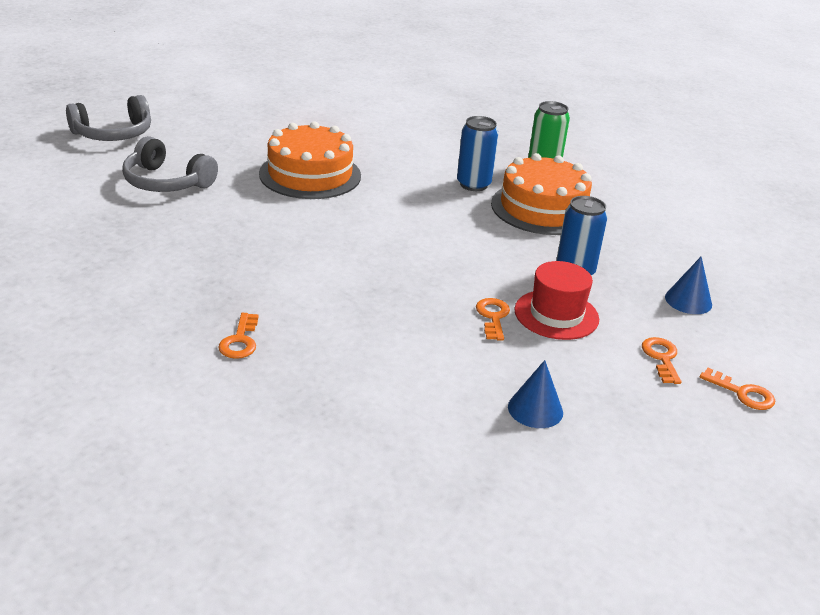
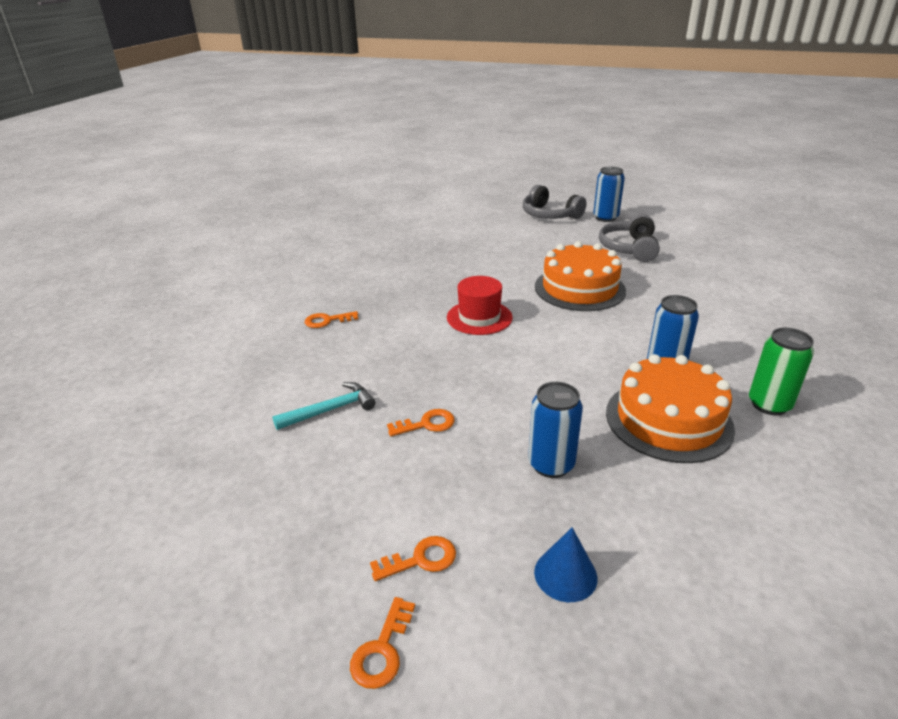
camera: 75 degrees right, 0 degrees up
grey headphones [122,136,218,192] -> grey headphones moved to [599,215,660,262]
blue cone [508,360,563,428] -> none
red hat [514,261,599,340] -> red hat moved to [447,276,513,335]
none -> turquoise hammer [272,382,375,430]
none -> blue can [593,167,625,222]

